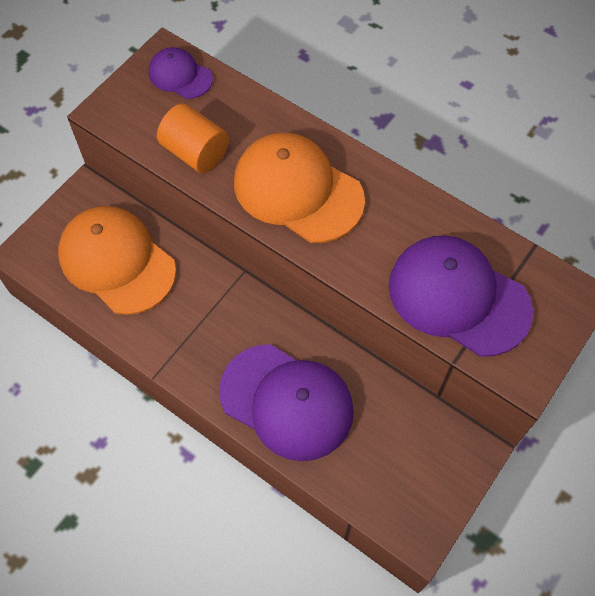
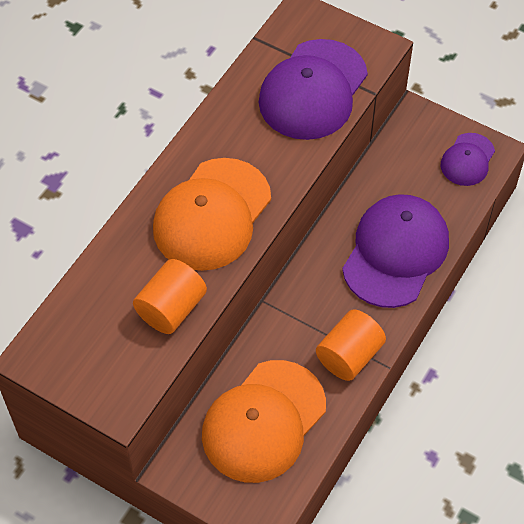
camera: 95 degrees left, 5 degrees down
purple cap [149,47,213,99] -> purple cap moved to [441,133,495,186]
none -> orange cylinder [316,310,386,381]

